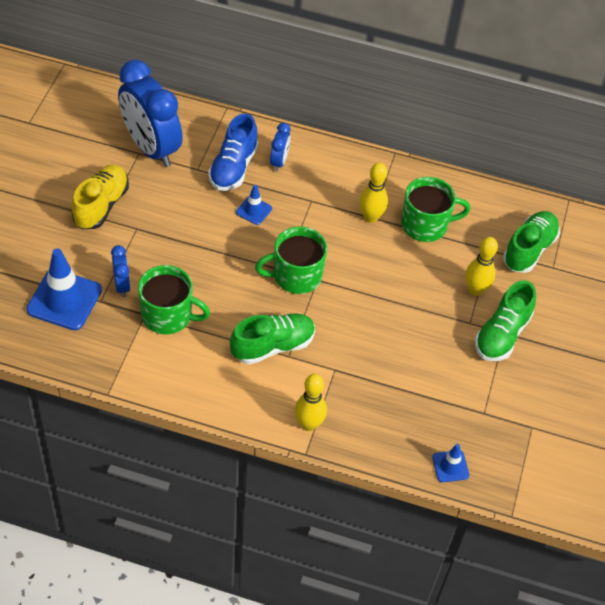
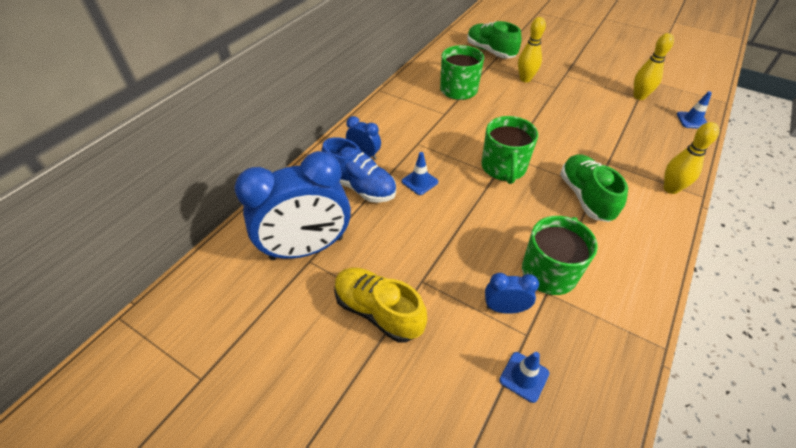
camera: 70 degrees left, 5 degrees down
blue traffic cone [26,248,102,330] -> blue traffic cone [499,352,549,403], size x0.51
yellow bowling pin [359,163,388,223] -> yellow bowling pin moved to [634,33,674,100]
green shoe [475,280,536,361] -> none

